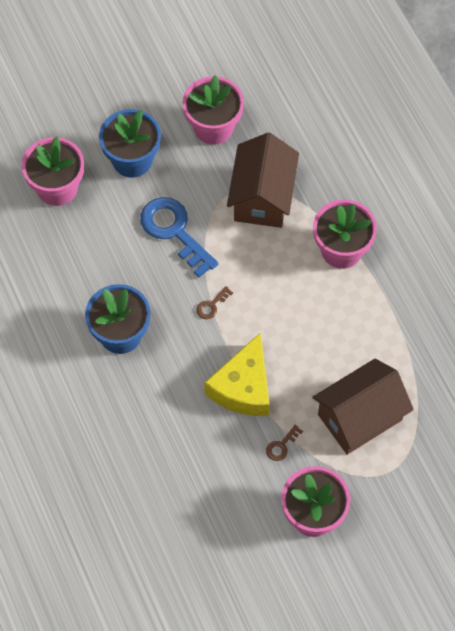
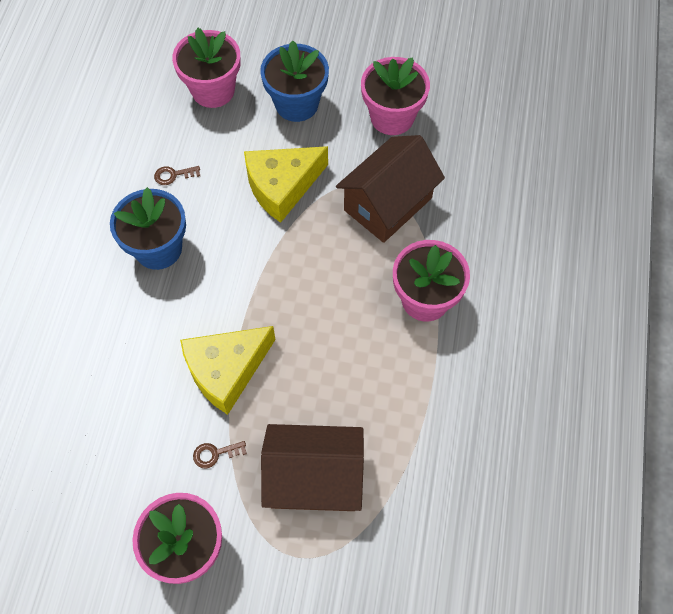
camera: 35 degrees right, 0 degrees up
blue key [140,197,218,278] -> yellow cheese [244,146,328,223]
brown key [196,286,233,319] -> brown key moved to [154,166,200,185]

